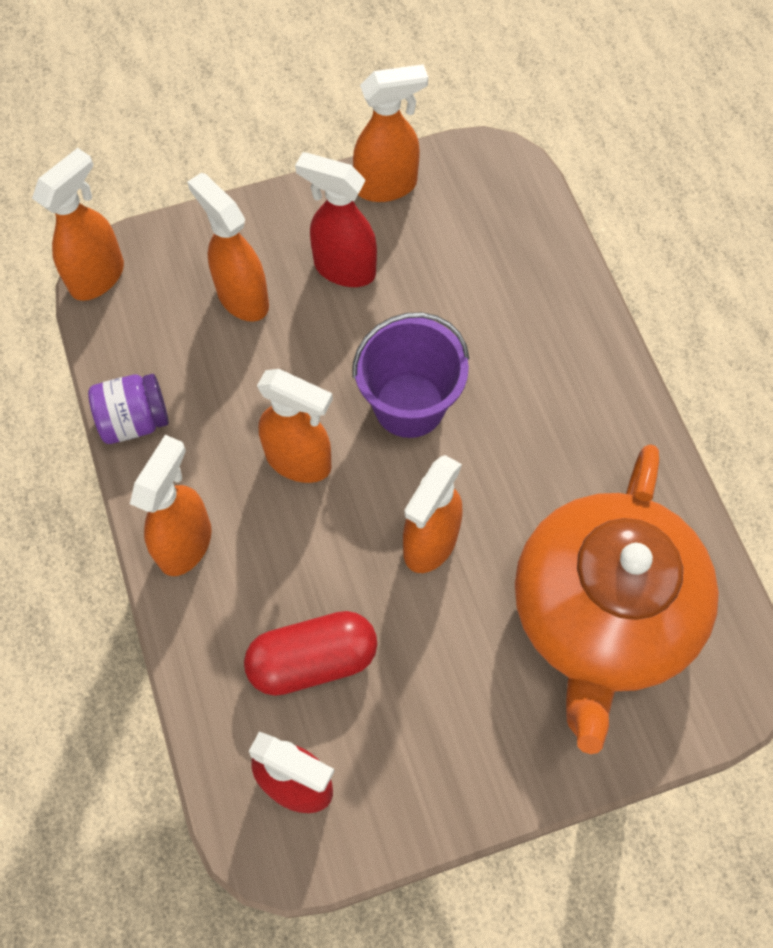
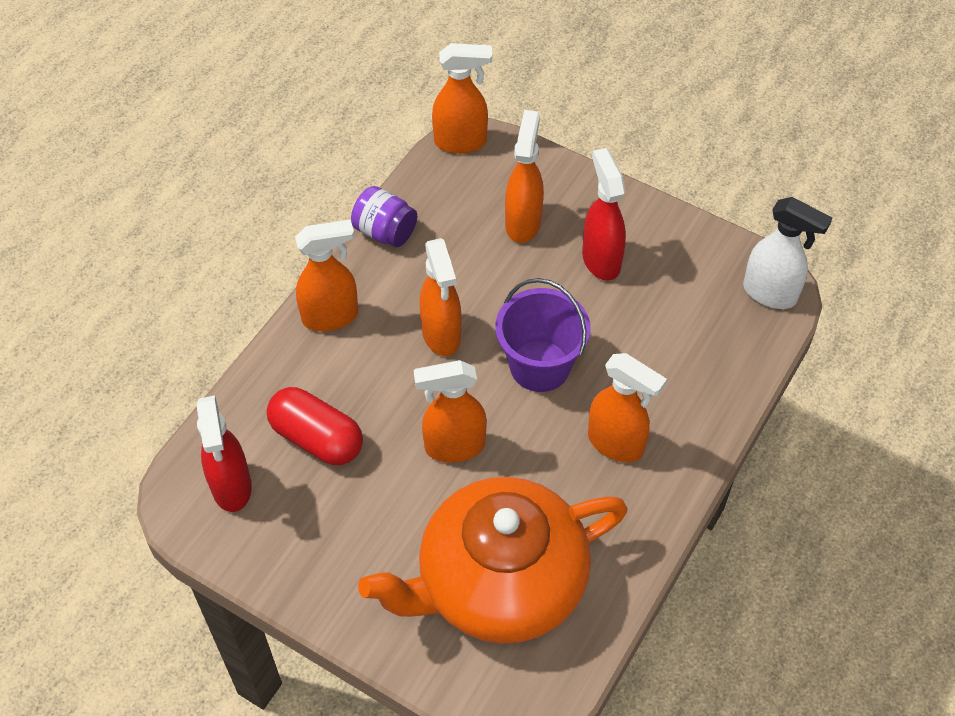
camera: 50 degrees right, 10 degrees down
orange spray bottle [353,64,428,202] -> orange spray bottle moved to [588,353,667,462]
none -> white spray bottle [743,197,832,309]

